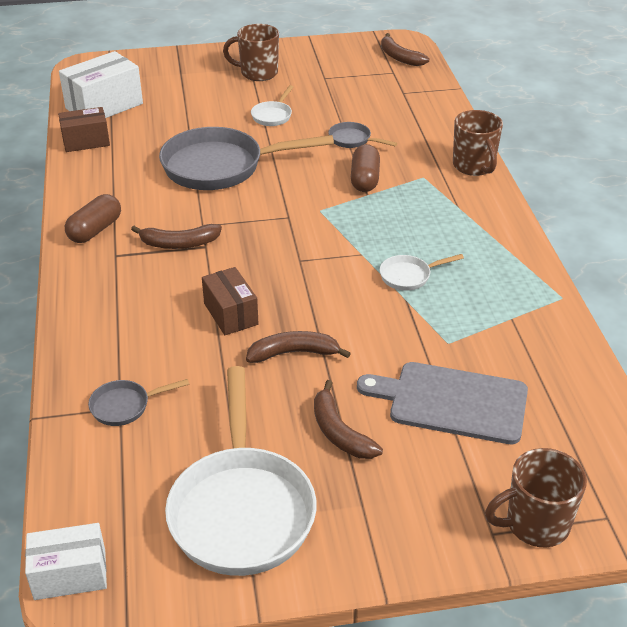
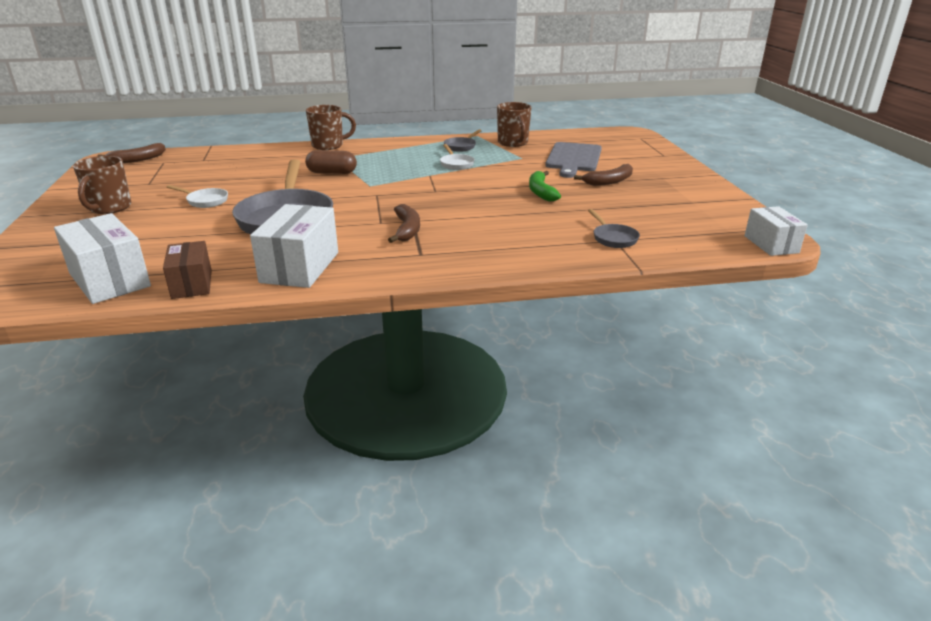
camera: 90 degrees left, 10 degrees down
brown capsule [65,194,121,243] -> none
white pan [165,366,316,576] -> none
brown box [202,267,259,335] -> none
brown banana [246,331,351,363] -> green banana [529,171,561,201]
grey pan [328,122,397,148] -> grey pan moved to [444,129,481,152]
brown mug [485,448,587,547] -> brown mug moved to [497,102,531,147]
none -> white box [250,204,338,288]

